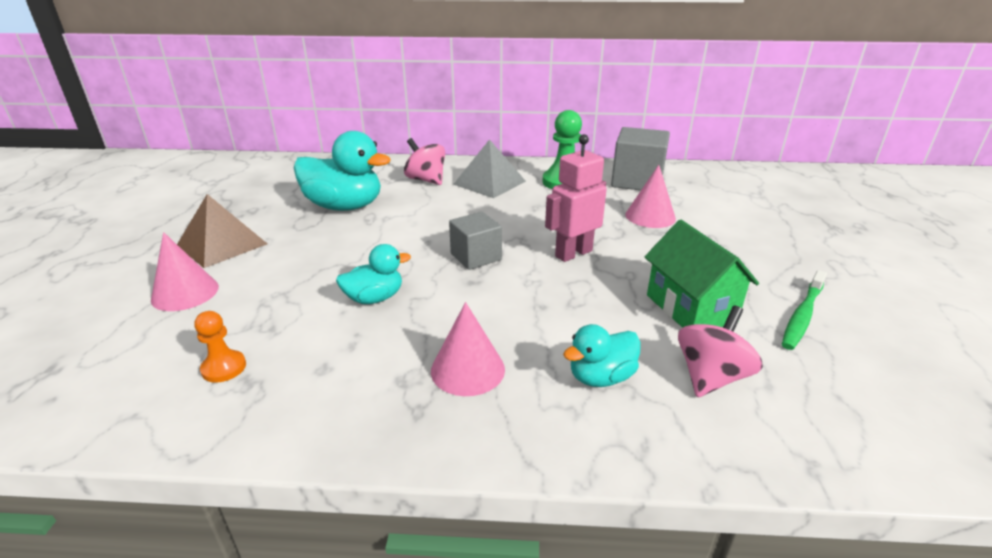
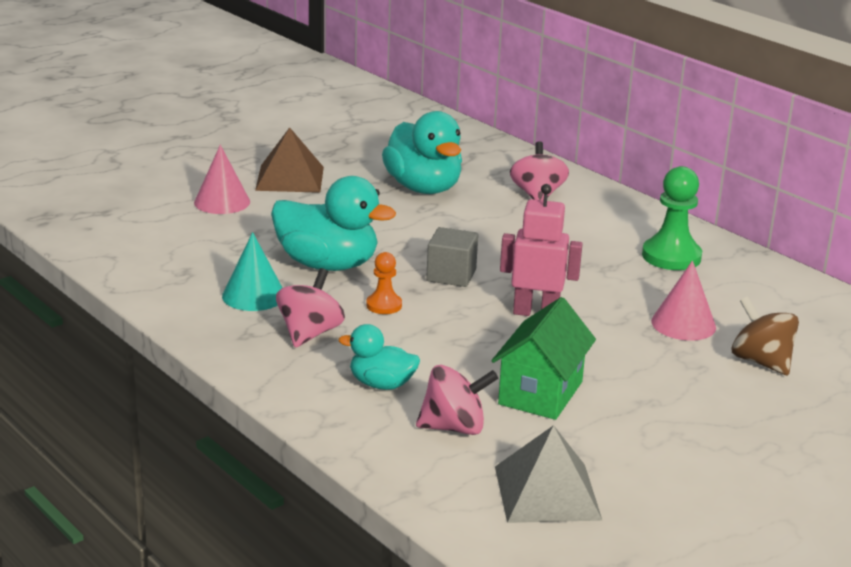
camera: 45 degrees right, 5 degrees down
orange pawn [194,311,246,383] -> orange pawn moved to [366,252,402,314]
turquoise duck [336,244,411,304] -> turquoise duck [271,176,396,271], size x1.81
pink cone [431,302,505,396] -> pink spinning top [276,268,345,348]
grey pyramid [453,139,526,198] -> grey pyramid moved to [495,425,603,523]
grey cube [611,127,670,190] -> none
green toothbrush [782,270,827,350] -> none
none -> turquoise cone [222,232,283,311]
none -> brown spinning top [731,297,799,375]

